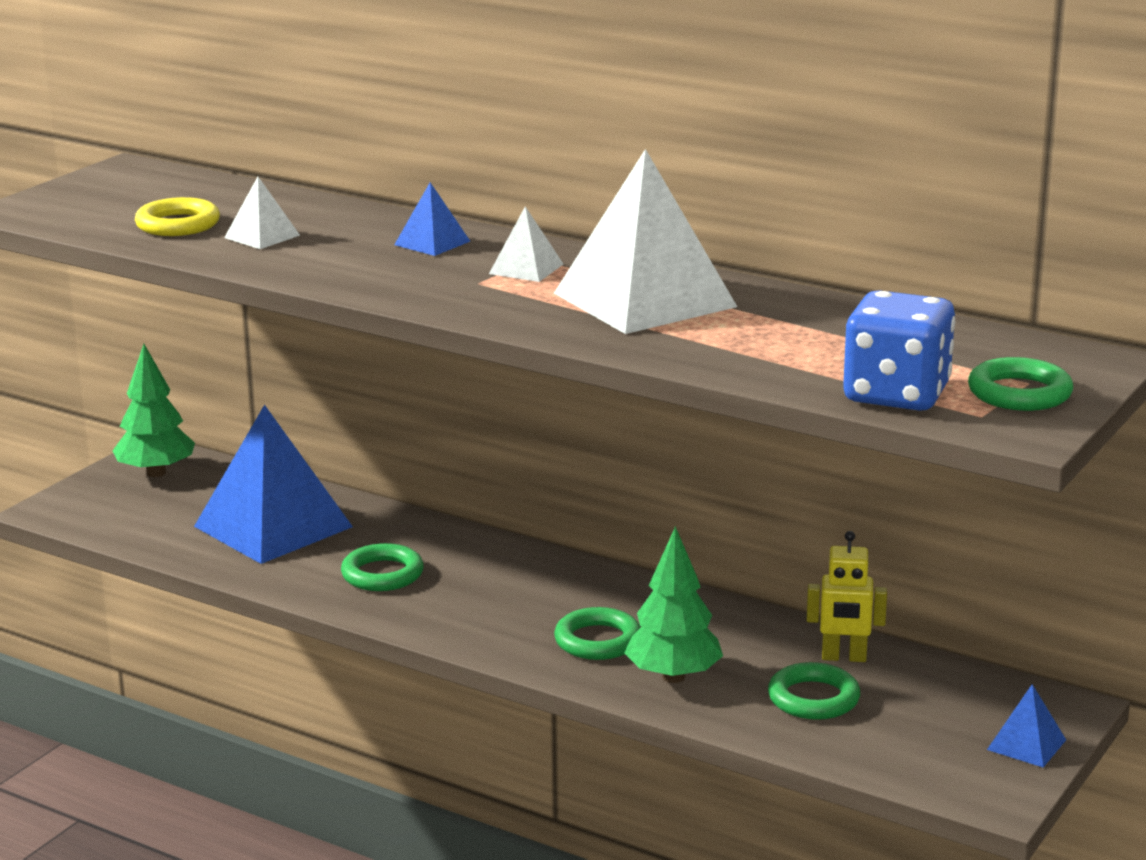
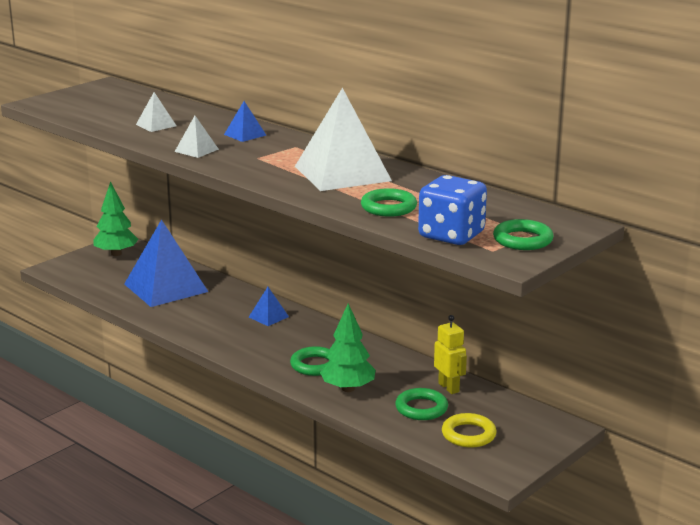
camera: 10 degrees right, 0 degrees up
yellow ring [135,197,220,236] -> yellow ring moved to [442,413,497,448]
green ring [341,543,424,591] -> green ring moved to [361,188,417,217]
white pyramid [489,206,563,282] -> white pyramid moved to [175,116,219,158]
yellow robot [807,531,887,662] -> yellow robot turned 135 degrees counterclockwise [434,315,467,394]
blue pyramid [987,684,1066,768] -> blue pyramid moved to [249,287,289,326]

